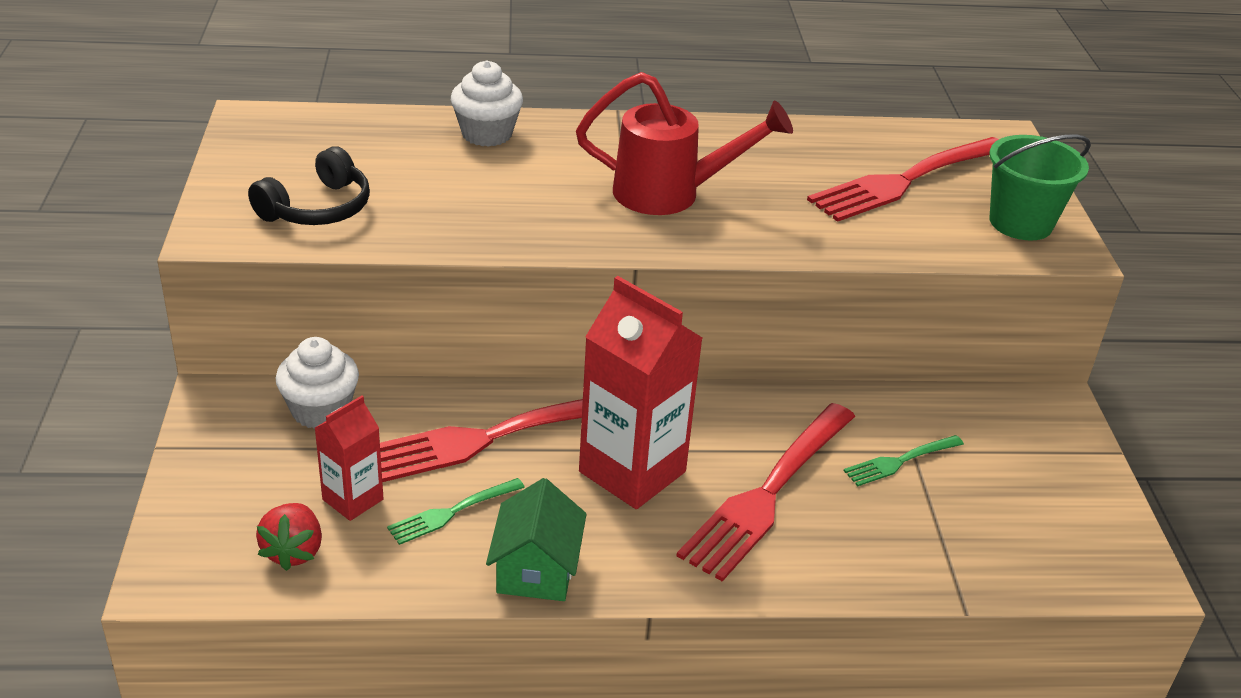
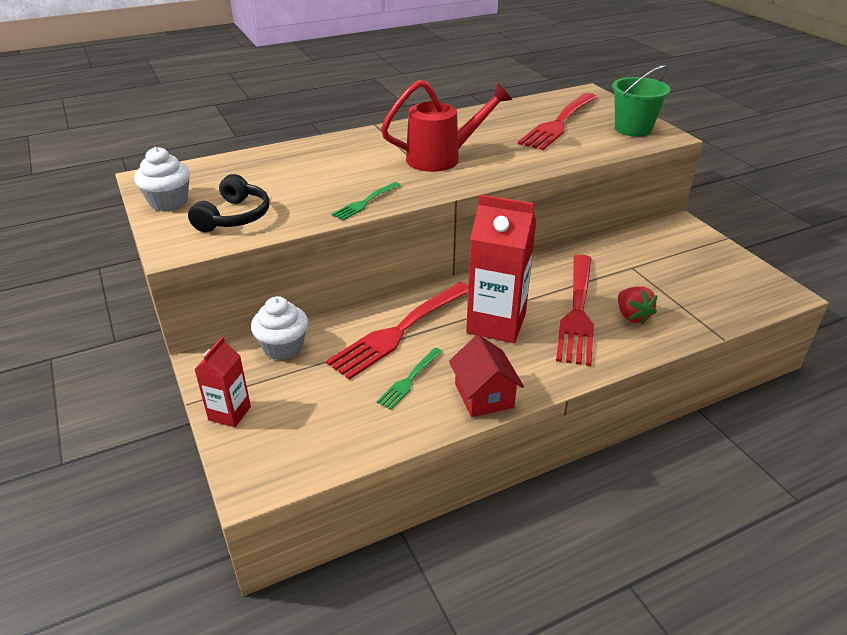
camera: 20 degrees left, 0 degrees up
red strawberry [256,503,322,571] -> red strawberry moved to [618,286,658,325]
red carton [315,396,384,521] -> red carton moved to [194,337,251,427]
white cupcake [451,61,523,147] -> white cupcake moved to [134,147,190,211]
green house [486,478,587,601] -> red house [449,334,524,417]
green fork [844,435,964,486] -> green fork moved to [331,182,401,220]

